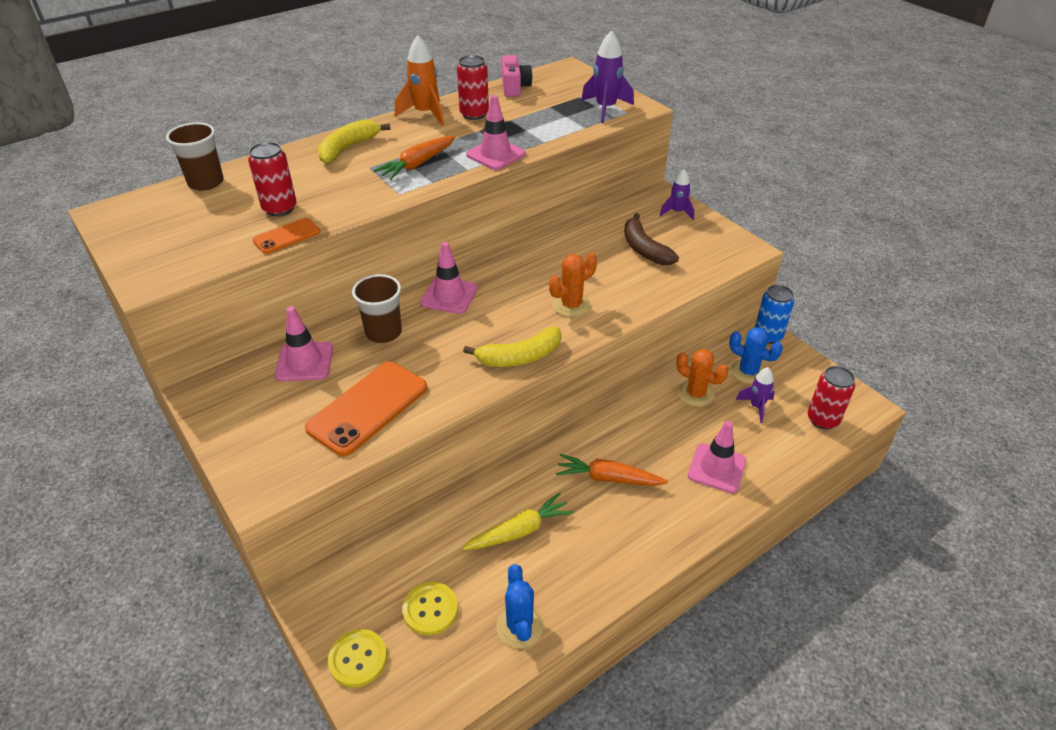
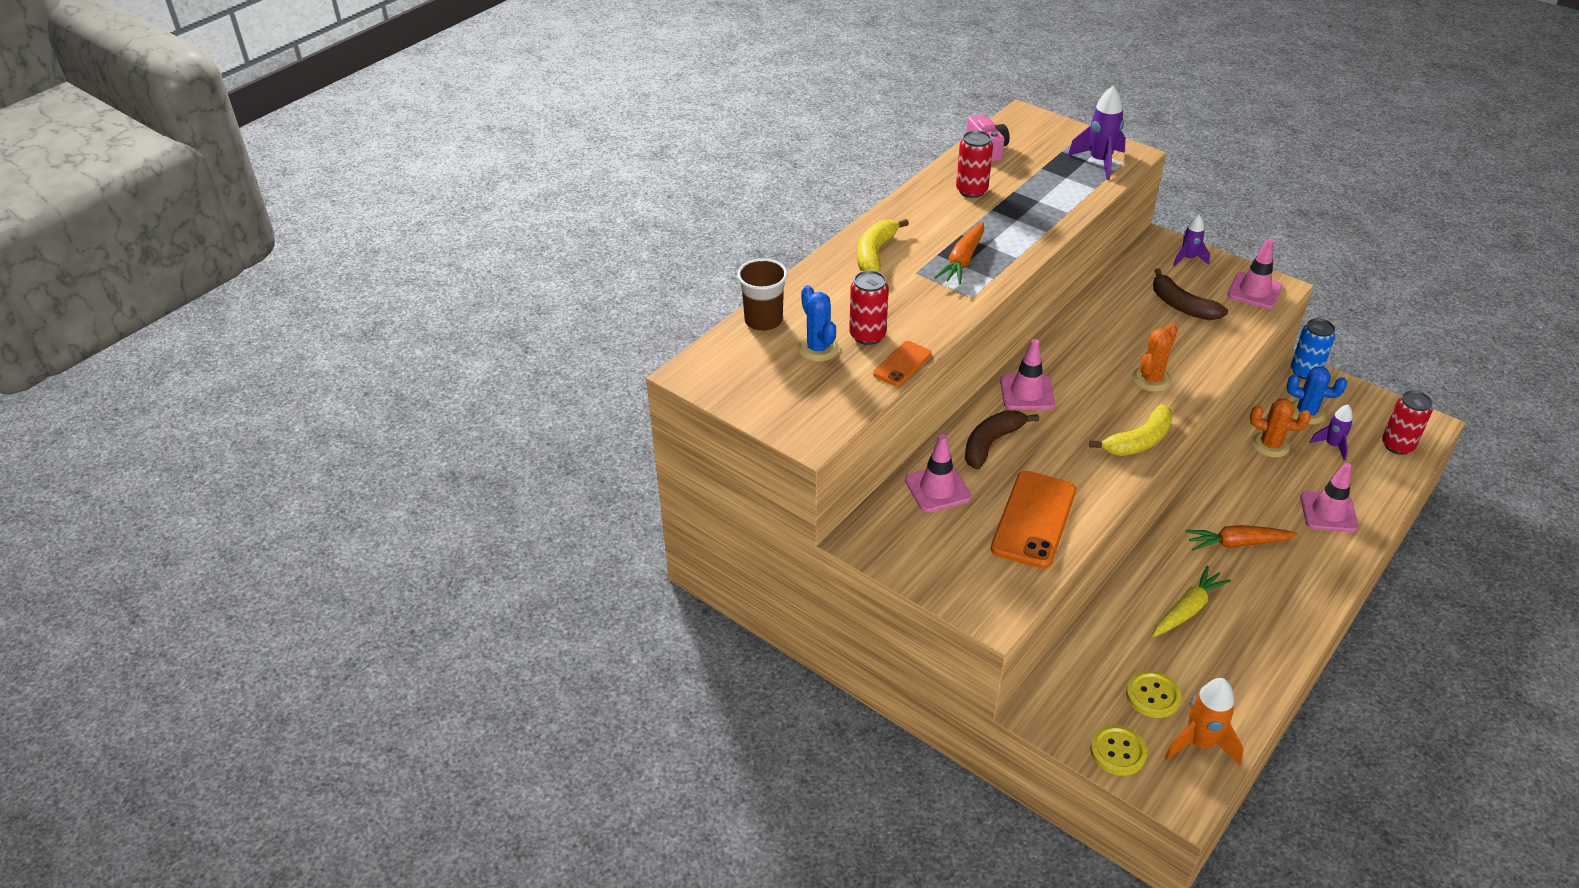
camera: 15 degrees left, 0 degrees up
brown cup [352,274,402,343] -> brown banana [965,410,1039,470]
orange rocket [395,35,444,126] -> orange rocket moved to [1164,678,1244,765]
pink traffic cone [466,95,526,170] -> pink traffic cone moved to [1228,239,1282,309]
blue cactus [497,564,543,648] -> blue cactus moved to [797,285,840,362]

